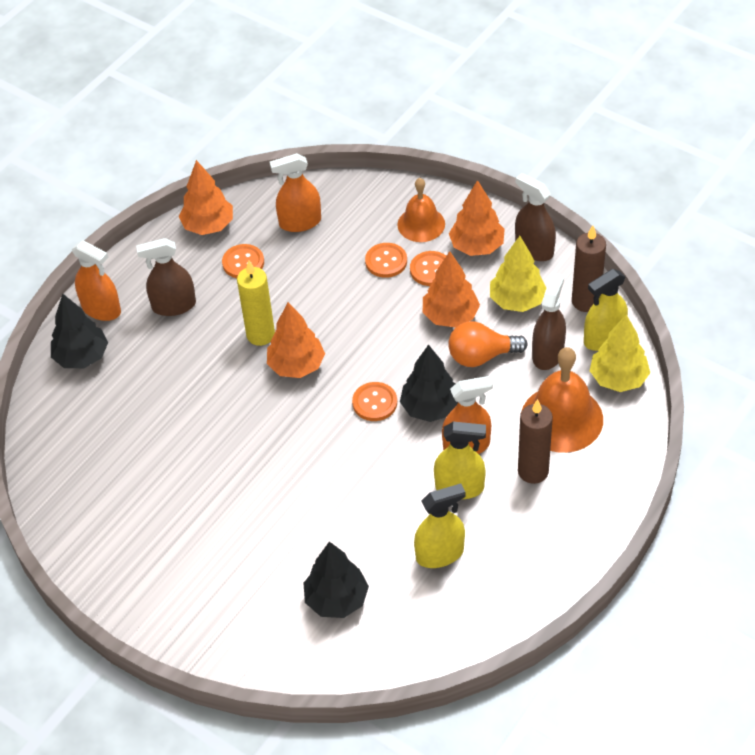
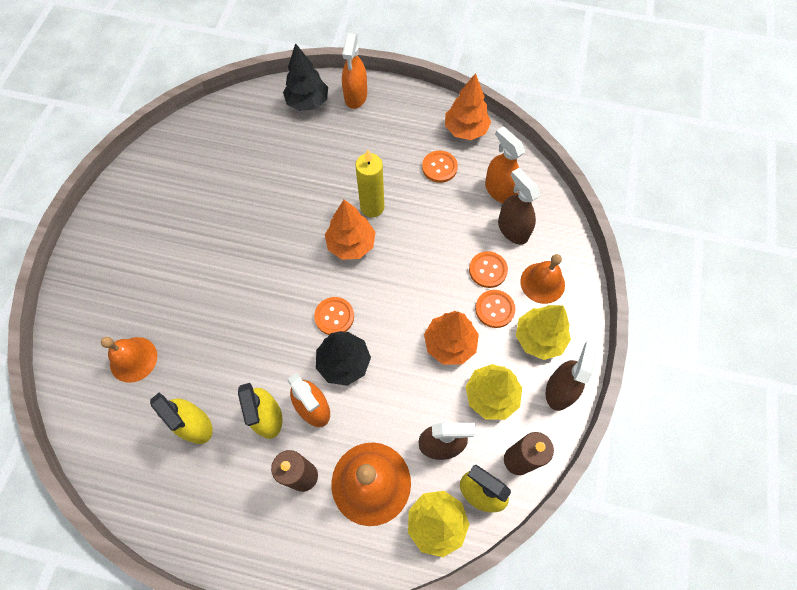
camera: 65 degrees right, 15 degrees up
brown spray bottle [136,238,196,316] -> brown spray bottle moved to [498,168,540,244]
black tree [303,541,369,618] -> orange bell [101,337,157,383]
orange light bulb [448,321,528,367] -> none
orange tree [449,180,505,256] -> yellow tree [516,305,571,360]

